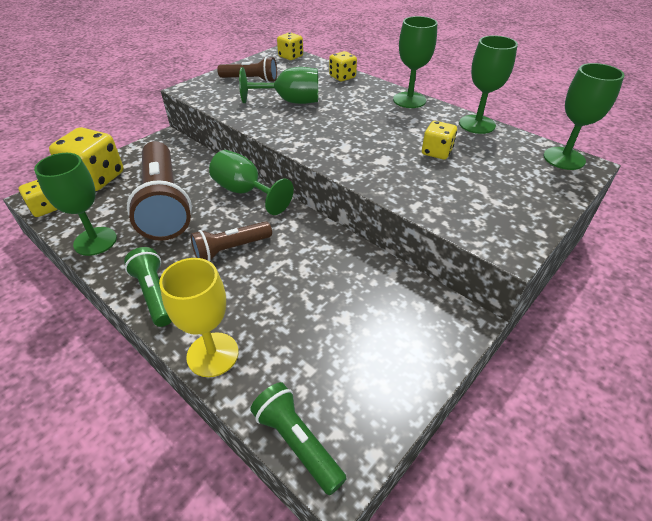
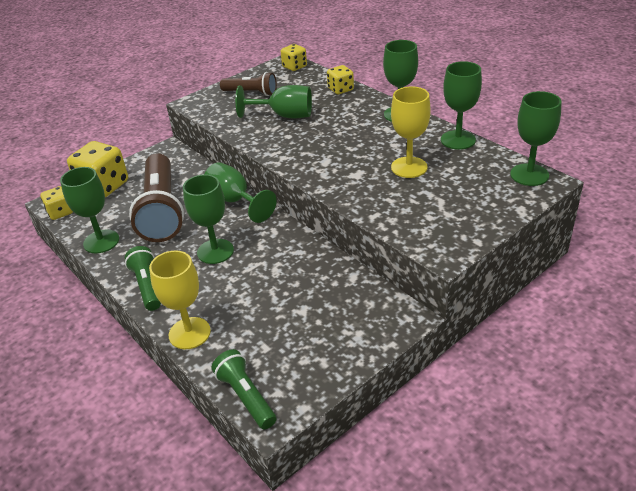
camera: 10 degrees right, 5 degrees down
brown flashlight [190,221,272,261] -> green goblet [183,174,234,264]
yellow dice [422,121,457,159] -> yellow goblet [391,87,430,178]

